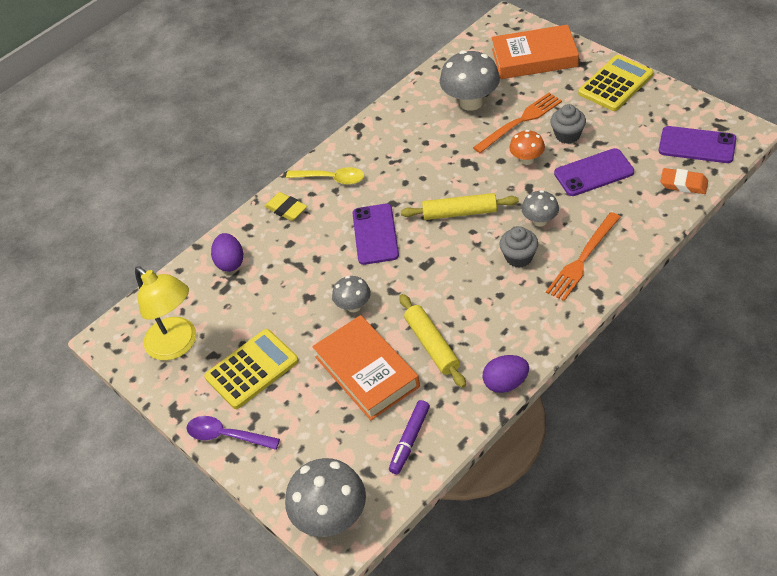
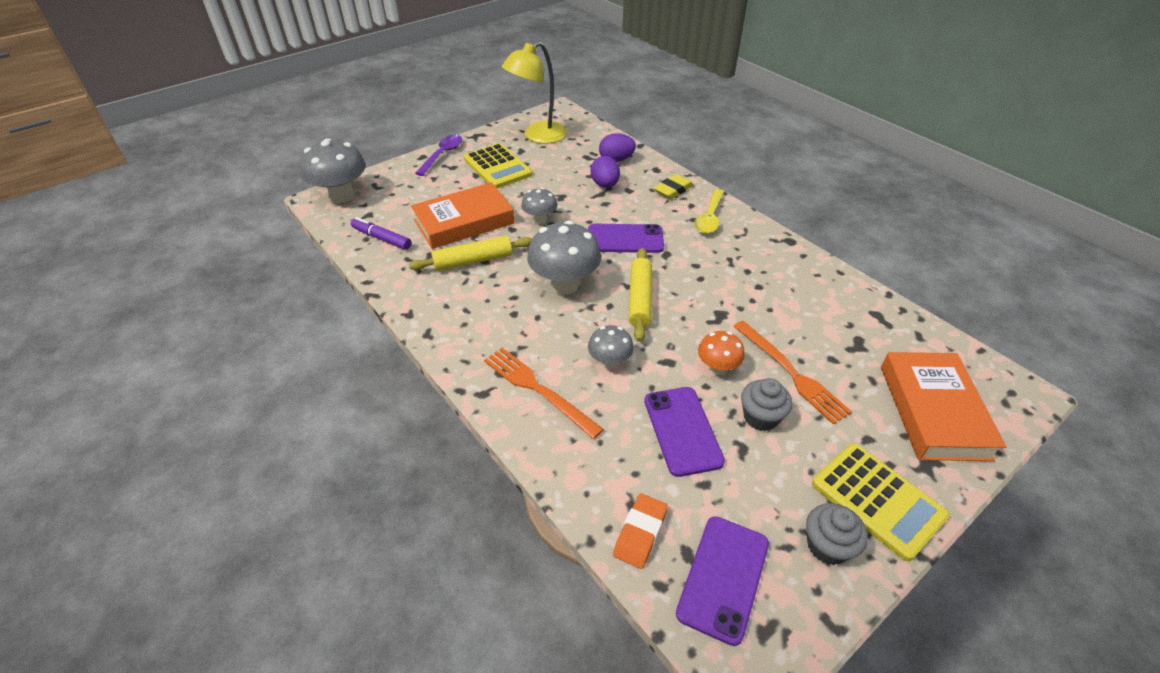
camera: 90 degrees right, 5 degrees down
grey mushroom [440,50,500,111] -> grey mushroom moved to [527,221,601,294]
purple egg [483,355,529,393] -> purple egg moved to [591,156,620,188]
grey cupcake [499,226,538,267] -> grey cupcake moved to [806,503,868,565]

